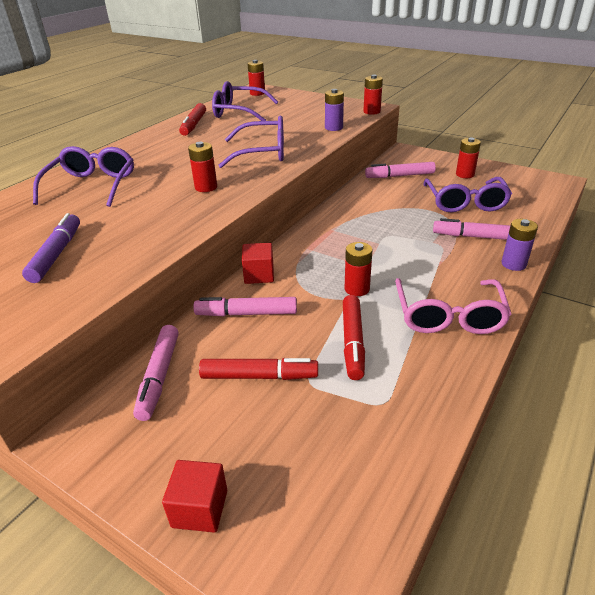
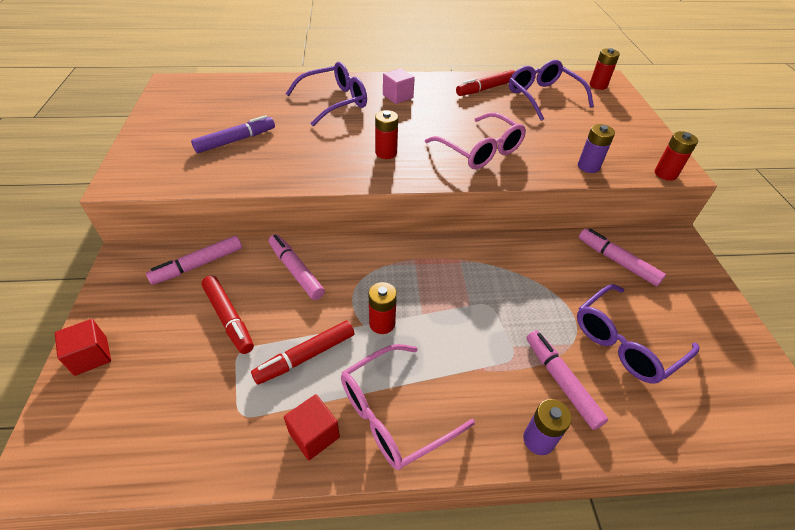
camera: 50 degrees right, 10 degrees up
purple glasses [218,116,284,168] -> pink glasses [425,112,526,169]
red cube [242,243,274,284] -> red cube moved to [284,394,340,460]
red battery [456,138,481,178] -> none
none -> pink cube [383,68,415,104]

